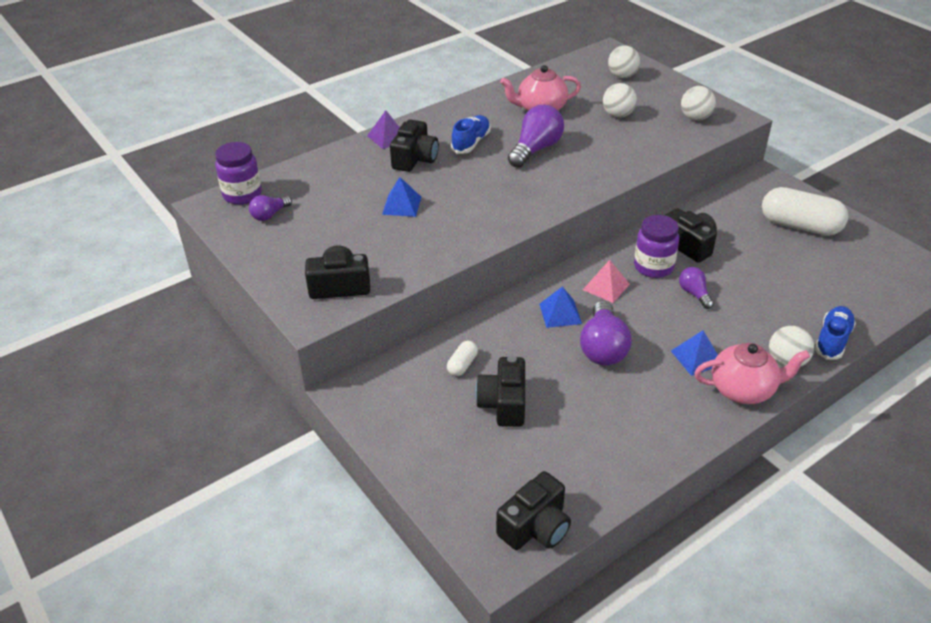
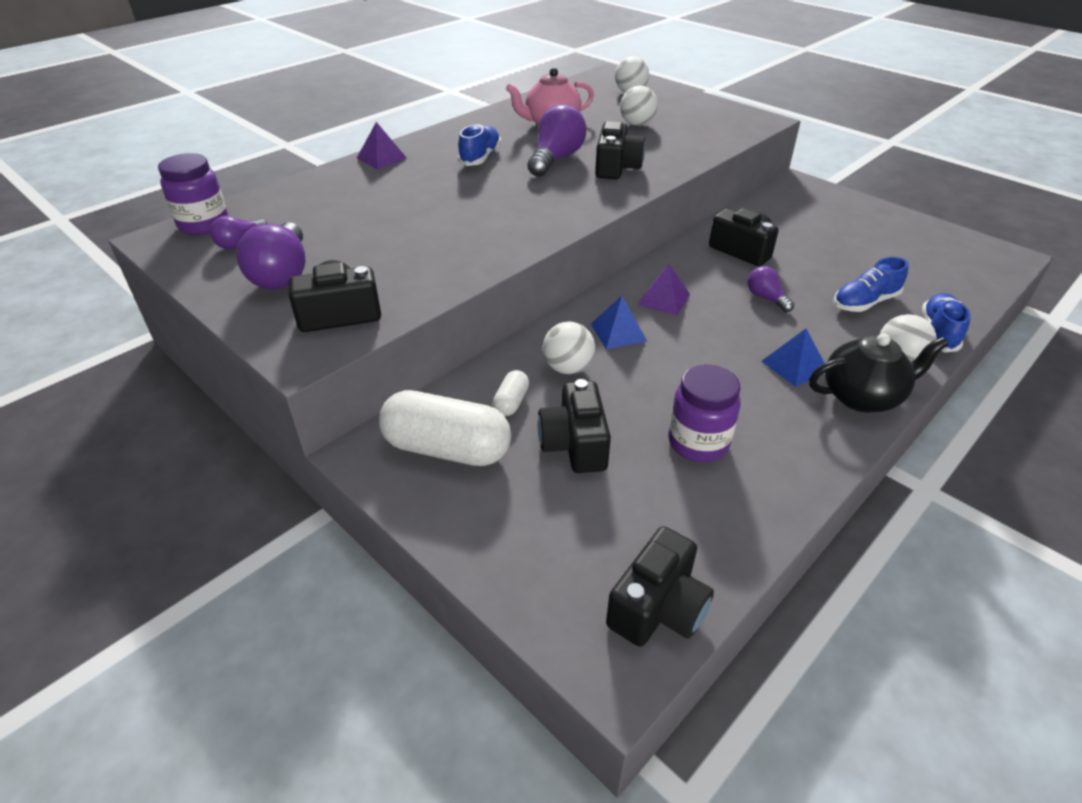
camera: 10 degrees left, 0 degrees up
blue pyramid [382,177,421,217] -> none
black camera [390,119,439,172] -> black camera moved to [595,121,645,179]
purple light bulb [580,300,632,366] -> purple light bulb moved to [236,222,305,289]
pink pyramid [583,260,630,303] -> purple pyramid [638,264,690,316]
purple jar [634,215,679,278] -> purple jar moved to [668,364,740,462]
white ball [681,86,716,120] -> white ball moved to [543,322,595,374]
pink teapot [694,343,810,404] -> black teapot [809,334,948,413]
white capsule [762,187,848,236] -> white capsule moved to [379,390,511,466]
none -> blue shoe [834,257,909,312]

